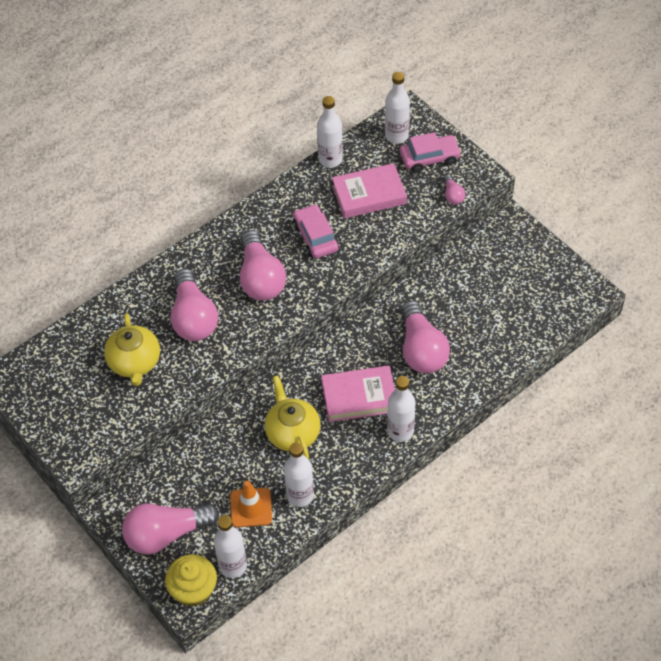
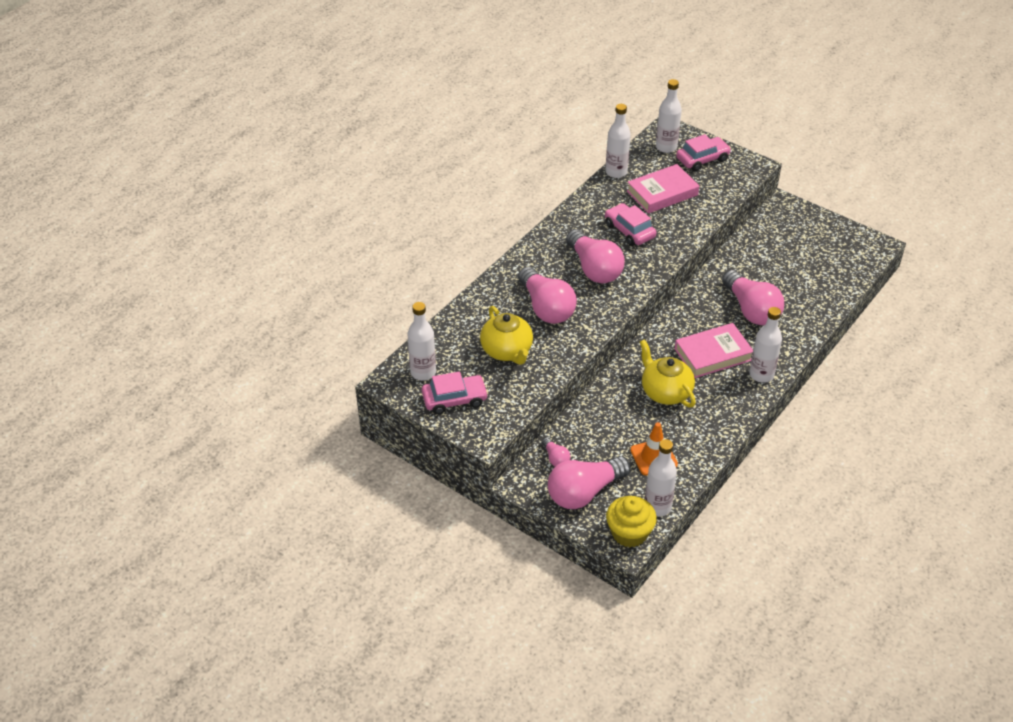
camera: 15 degrees left, 10 degrees down
white bottle [284,442,314,507] -> white bottle moved to [408,302,436,381]
pink light bulb [443,174,466,205] -> pink light bulb moved to [542,437,571,467]
none -> pink car [422,372,488,414]

